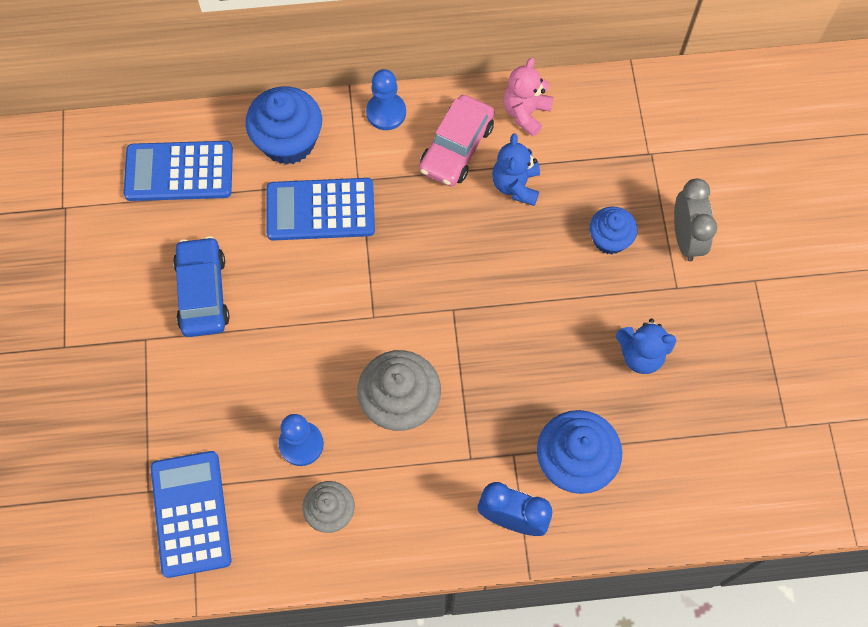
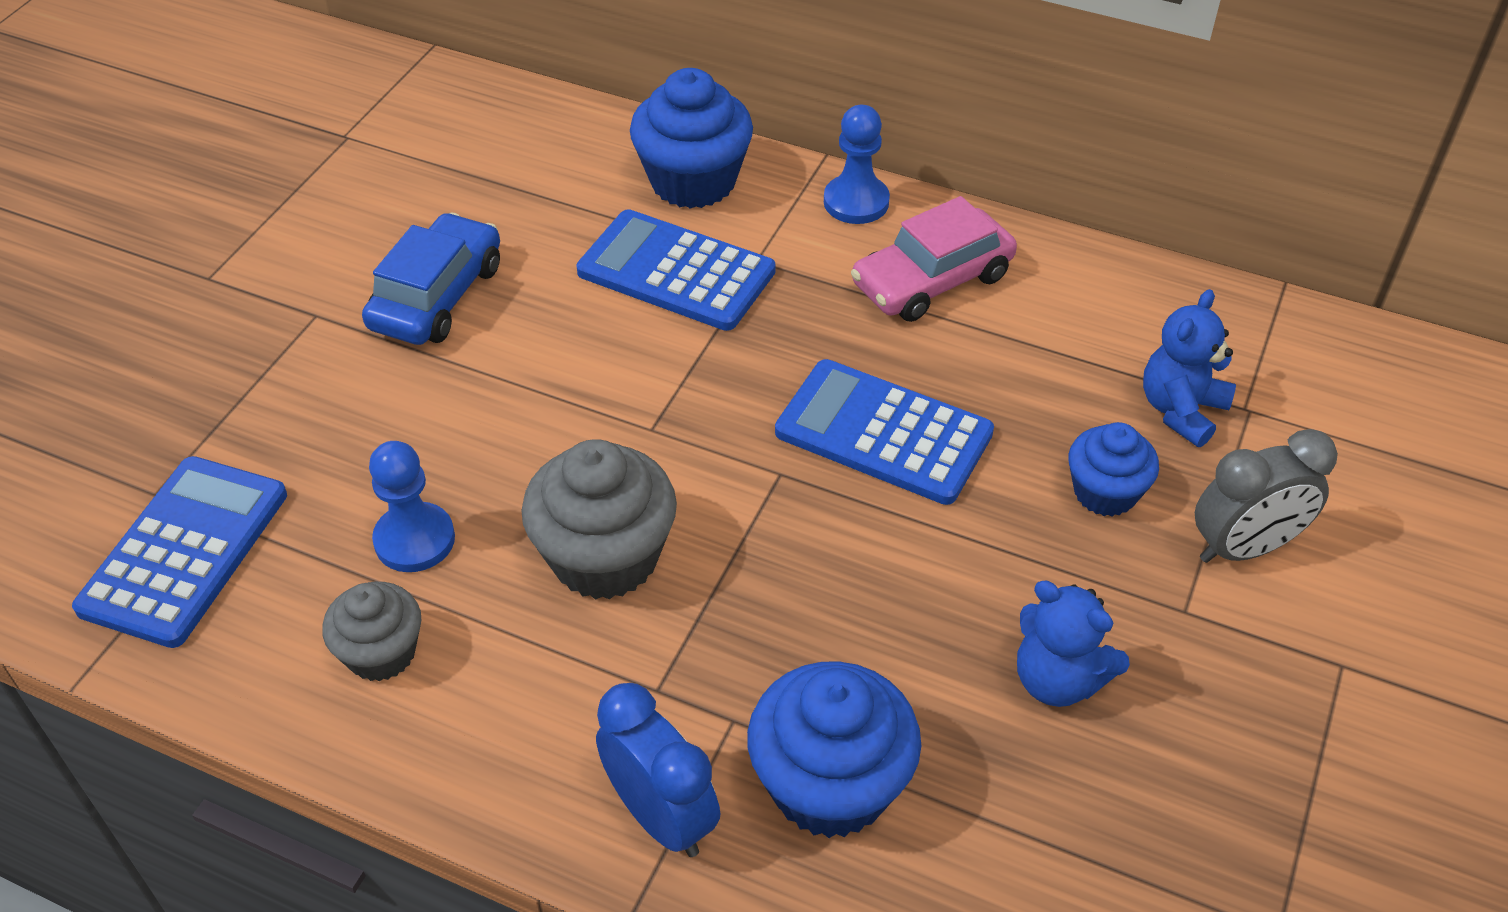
camera: 30 degrees right, 20 degrees down
blue calculator [123,141,233,201] -> blue calculator moved to [775,359,994,505]
blue teddy bear [492,133,540,206] -> blue teddy bear moved to [1143,289,1236,447]
pink teddy bear [503,58,553,136] -> none
grey clock [674,178,717,261] -> grey clock turned 45 degrees clockwise [1195,429,1338,563]

